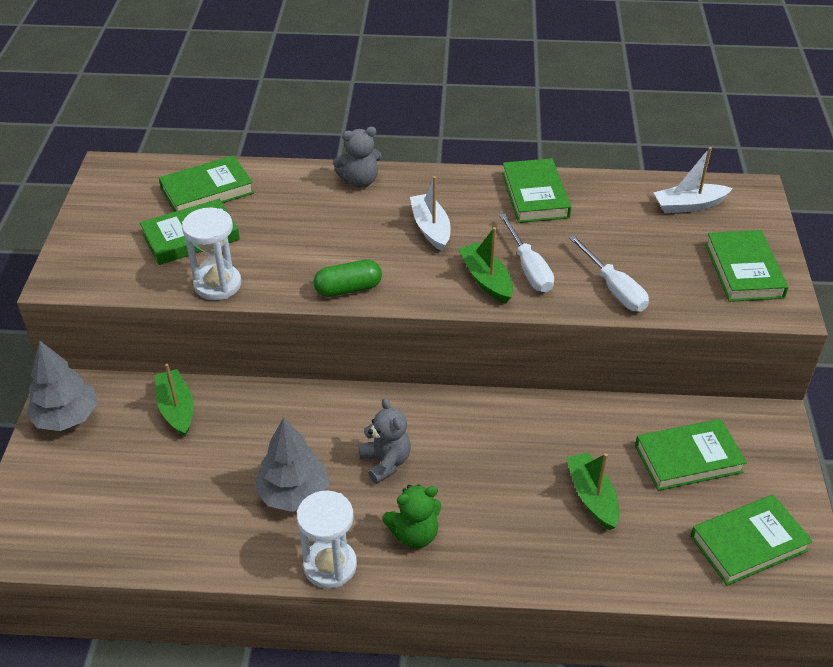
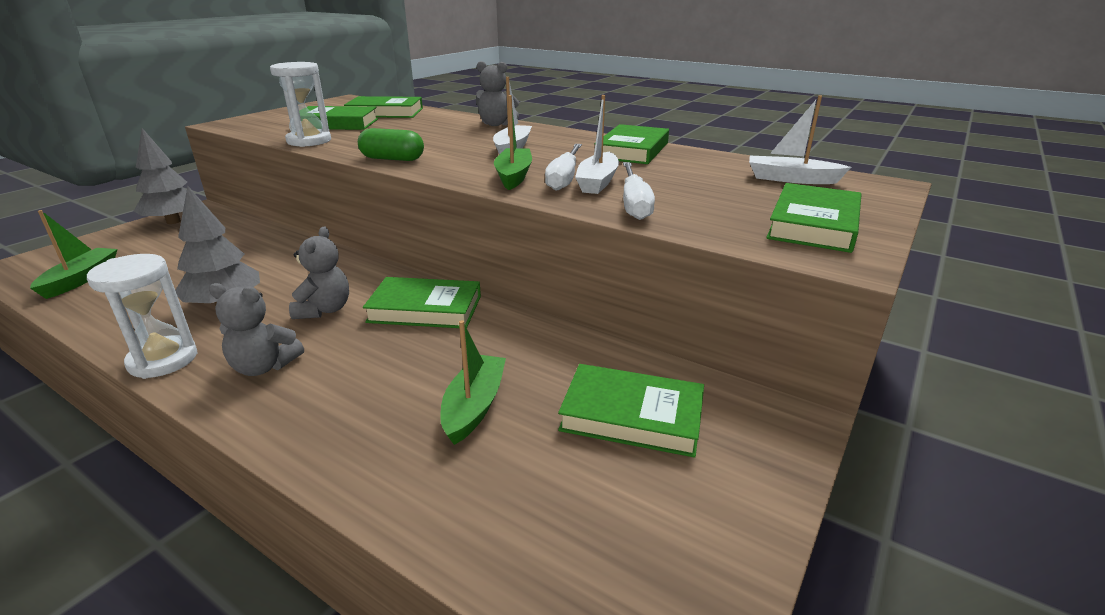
camera: 30 degrees right, 15 degrees down
green boat [155,364,193,437] -> green boat moved to [30,210,118,299]
green teddy bear [383,485,441,548] -> grey teddy bear [209,283,304,376]
green book [690,494,813,586] -> green book moved to [363,277,481,328]
none -> white boat [575,95,619,194]

